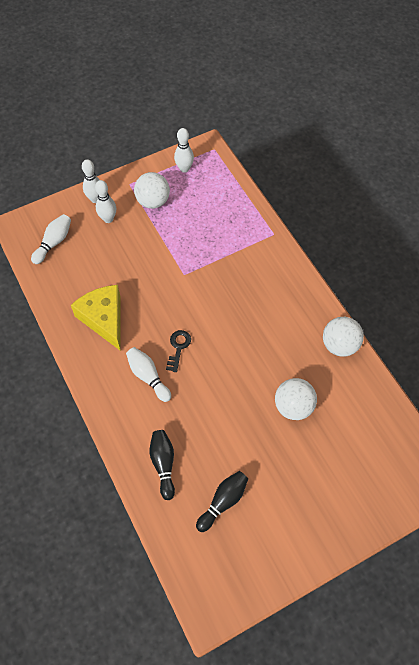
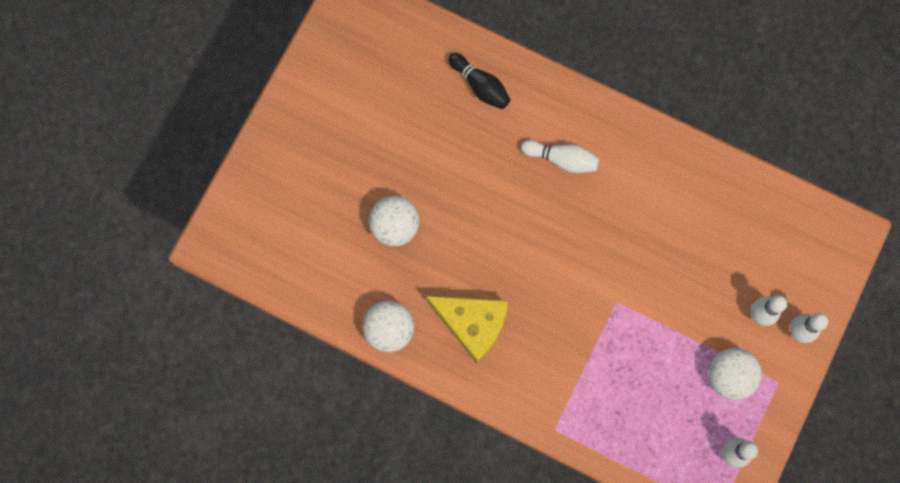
camera: 145 degrees right, 15 degrees up
white bowling pin [31,214,71,264] -> none
yellow cheese [71,285,121,351] -> yellow cheese moved to [426,296,508,364]
black key [166,330,191,372] -> none
black bowling pin [196,471,248,532] -> none

